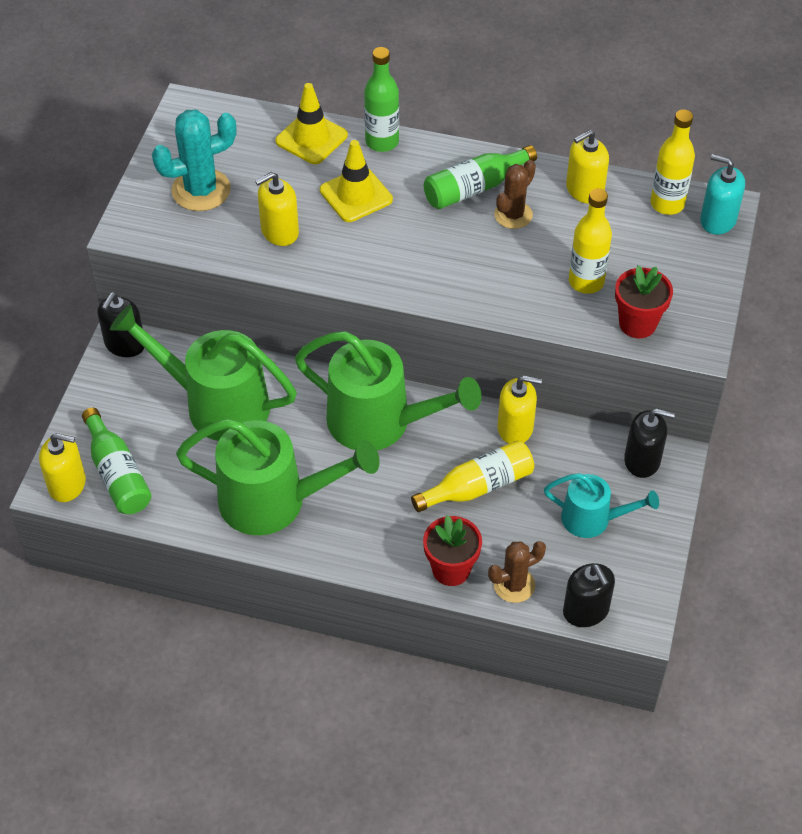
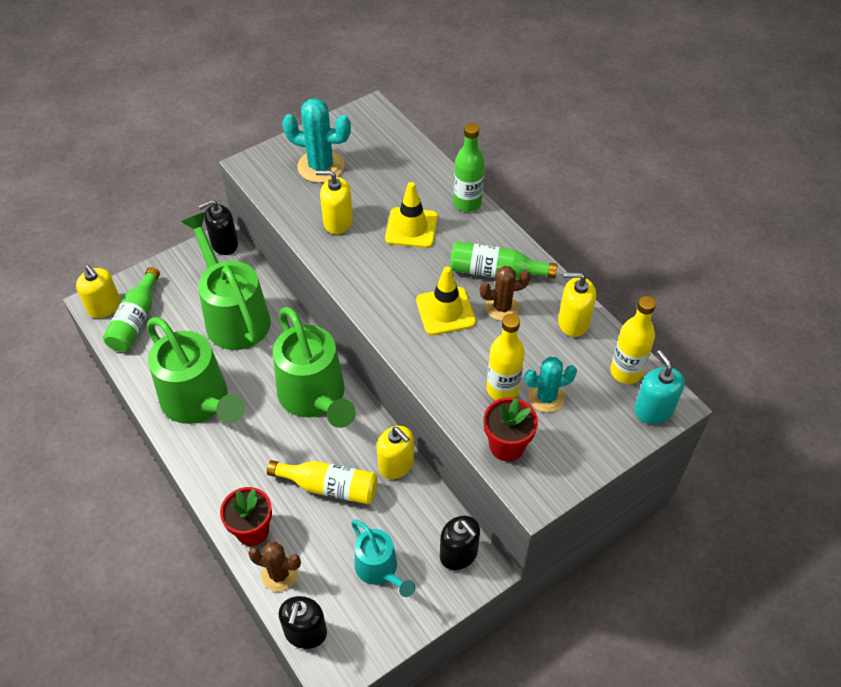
camera: 40 degrees right, 0 degrees up
yellow traffic cone [275,83,348,164] -> yellow traffic cone moved to [416,266,476,335]
none -> turquoise cactus [525,357,577,413]

